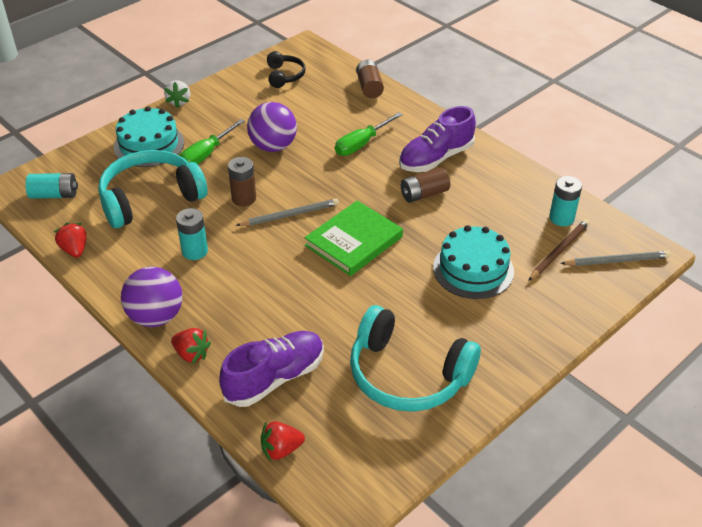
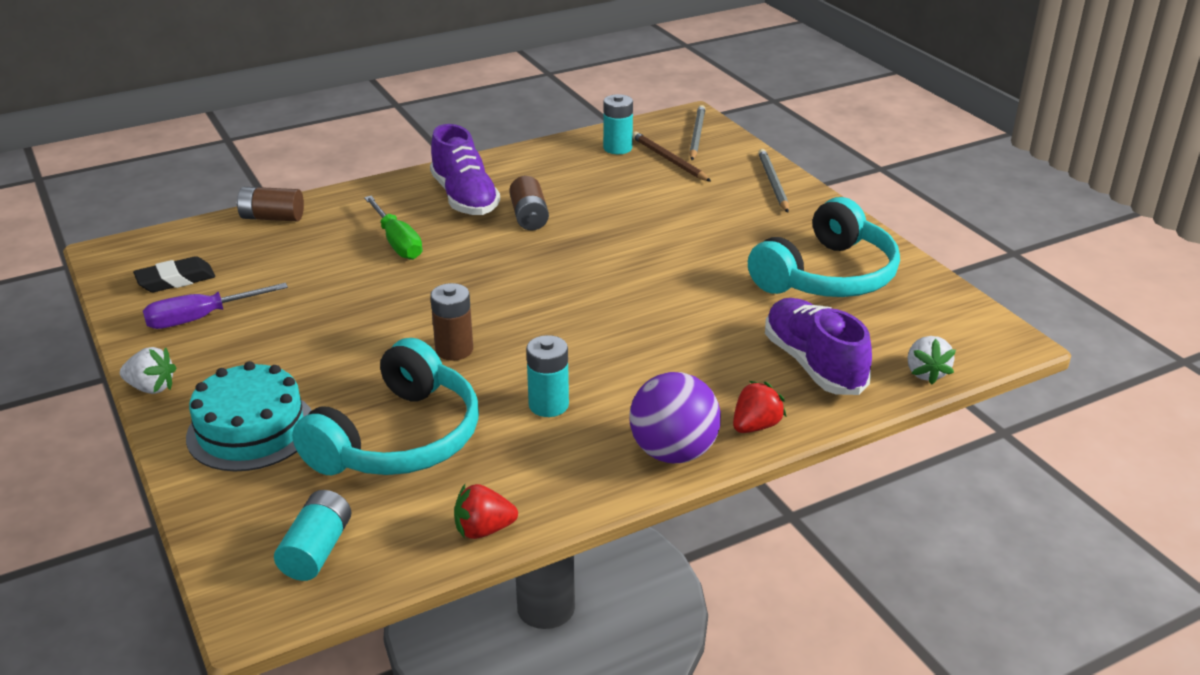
camera: 75 degrees left, 10 degrees down
turquoise headphones [98,150,208,228] -> turquoise headphones turned 135 degrees counterclockwise [292,338,479,475]
green screwdriver [179,119,245,164] -> none
grey pencil [236,199,339,226] -> grey pencil moved to [758,149,789,213]
purple ball [247,102,297,152] -> none
red strawberry [261,421,305,462] -> white strawberry [908,336,956,385]
black headphones [267,51,306,88] -> black eraser [133,256,215,292]
green book [304,201,403,276] -> none
turquoise cake [433,225,514,299] -> none
none -> purple screwdriver [143,283,288,329]

